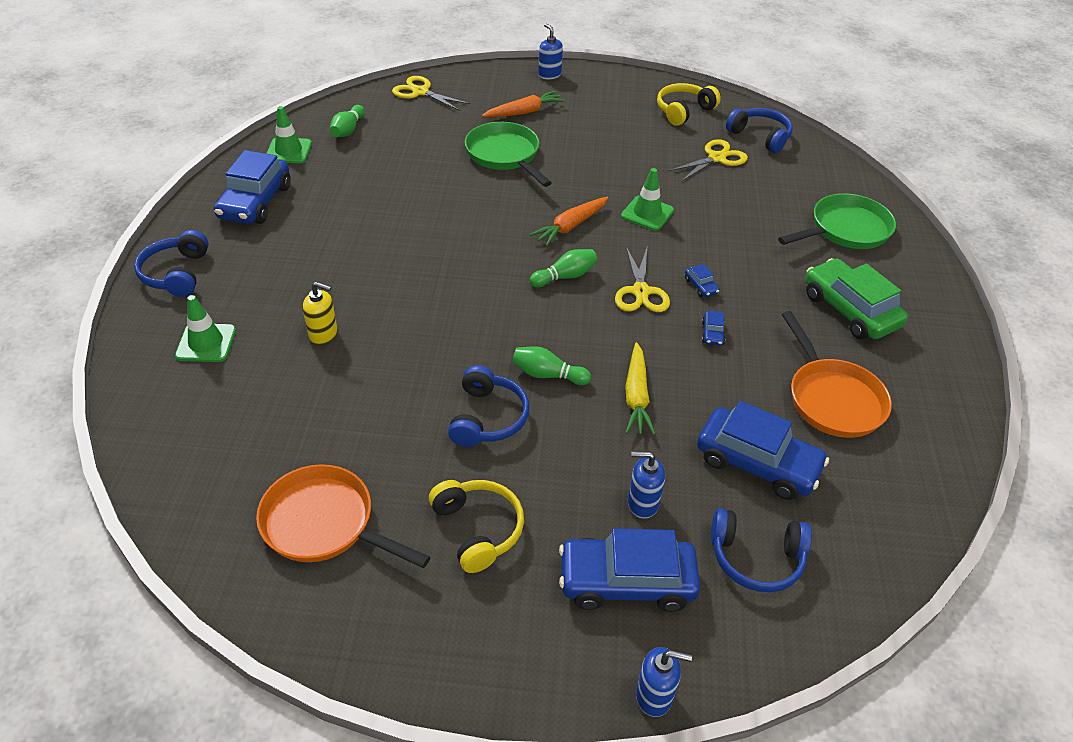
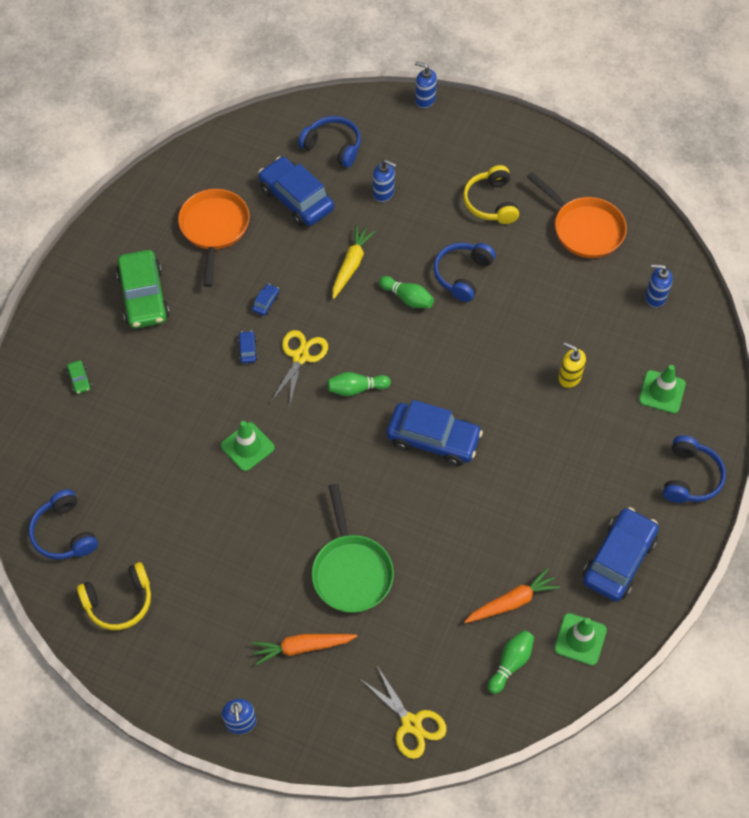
camera: 160 degrees left, 15 degrees up
orange carrot [530,197,608,246] -> orange carrot moved to [464,568,560,623]
blue car [559,528,700,612] -> blue car moved to [387,400,483,466]
yellow scissors [668,139,748,182] -> none
green pan [778,193,896,249] -> green car [67,360,92,394]
none -> blue soap dispenser [645,264,673,308]

